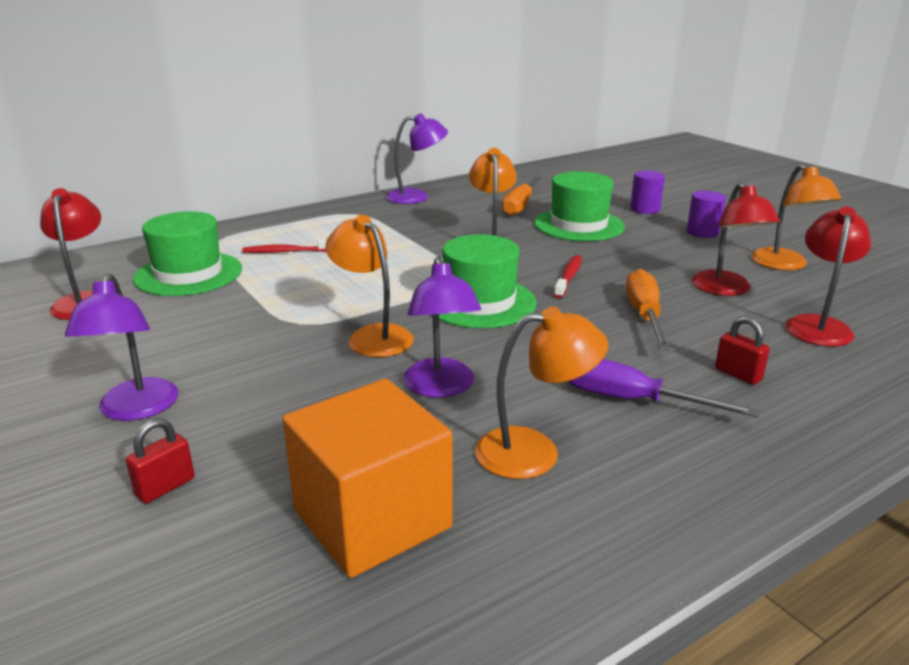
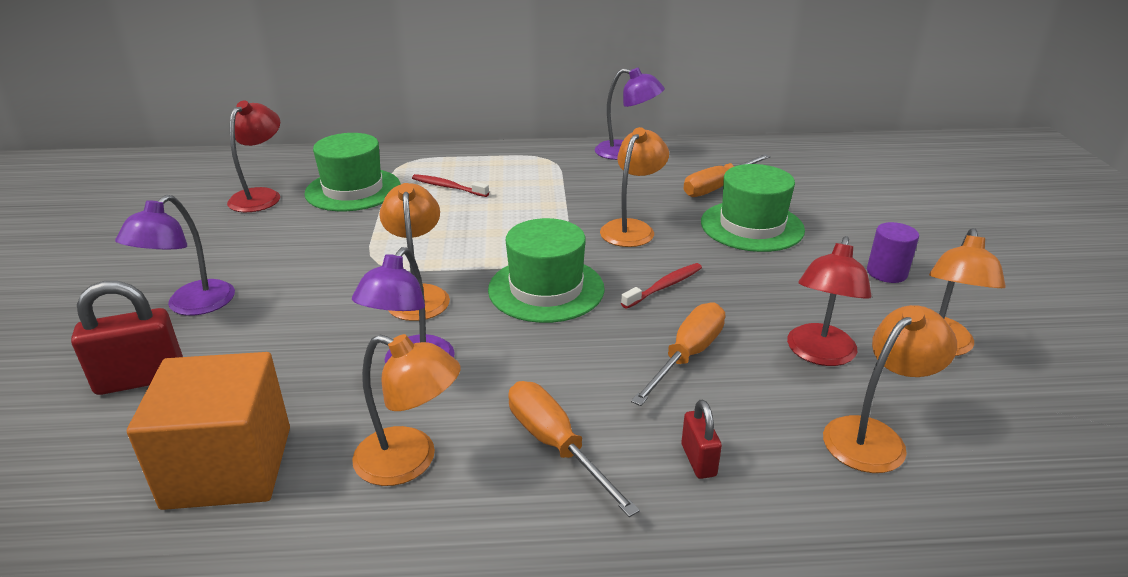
camera: 30 degrees right, 5 degrees up
red padlock [126,418,195,504] -> red padlock [71,281,183,395], size x1.78
purple screwdriver [568,359,760,417] -> orange screwdriver [508,381,640,517]
purple cylinder [630,170,665,214] -> none
red lamp [785,207,871,347] -> orange lamp [823,305,957,473]

